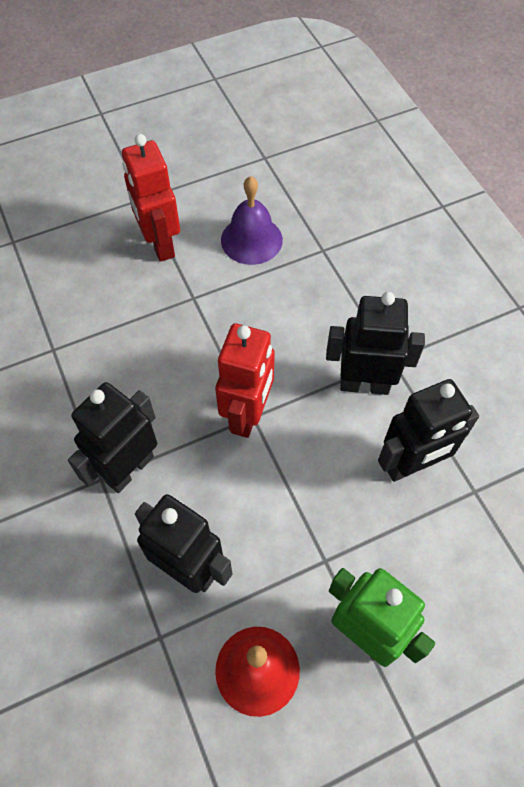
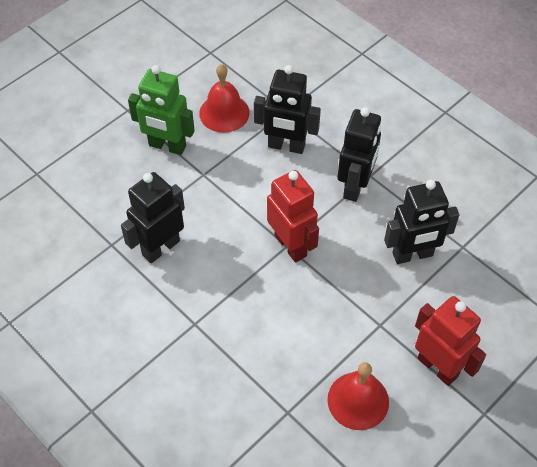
camera: 160 degrees right, 5 degrees down
red robot [215,323,275,438] -> red robot turned 150 degrees clockwise [267,170,319,263]
purple bell [221,176,283,265] -> red bell [327,362,389,430]
black robot [326,292,425,395] -> black robot moved to [384,180,460,264]

